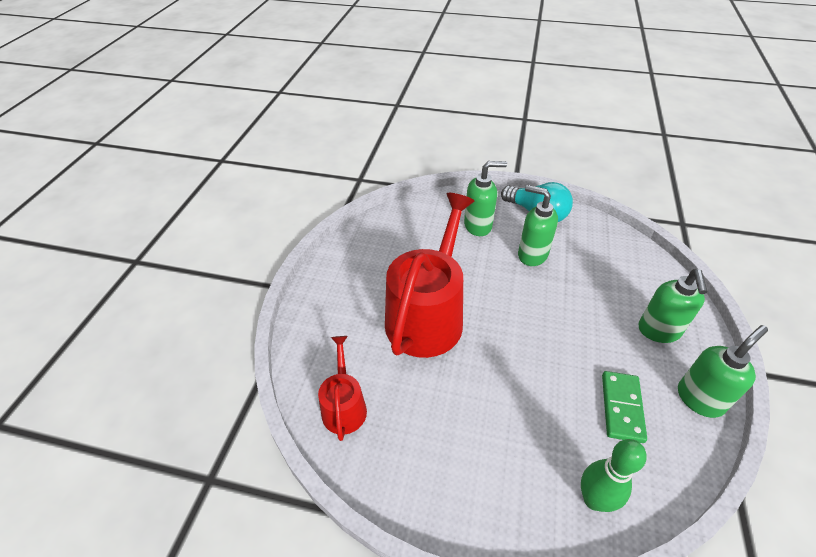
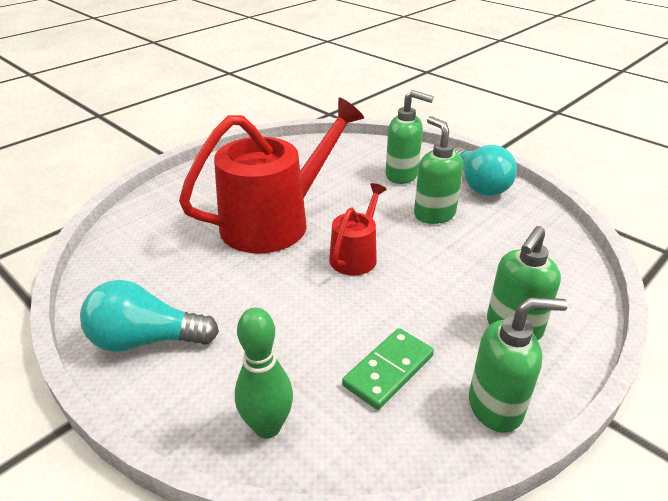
camera: 30 degrees right, 10 degrees down
red watering can [318,336,367,441] -> red watering can moved to [329,183,387,276]
none -> turquoise light bulb [80,280,219,352]

